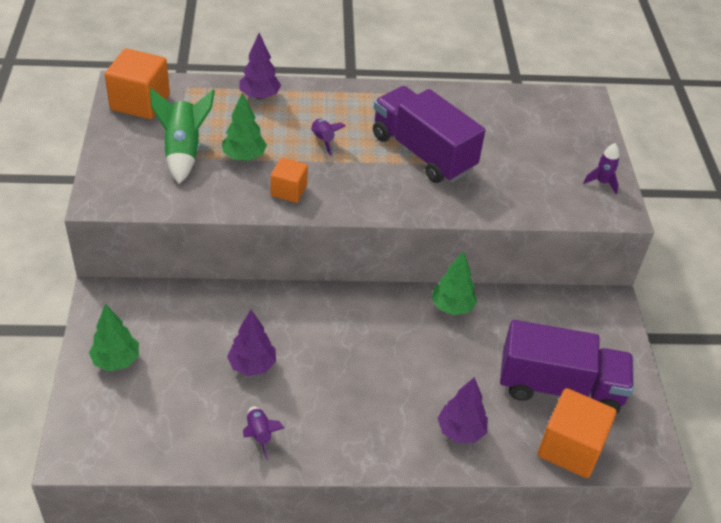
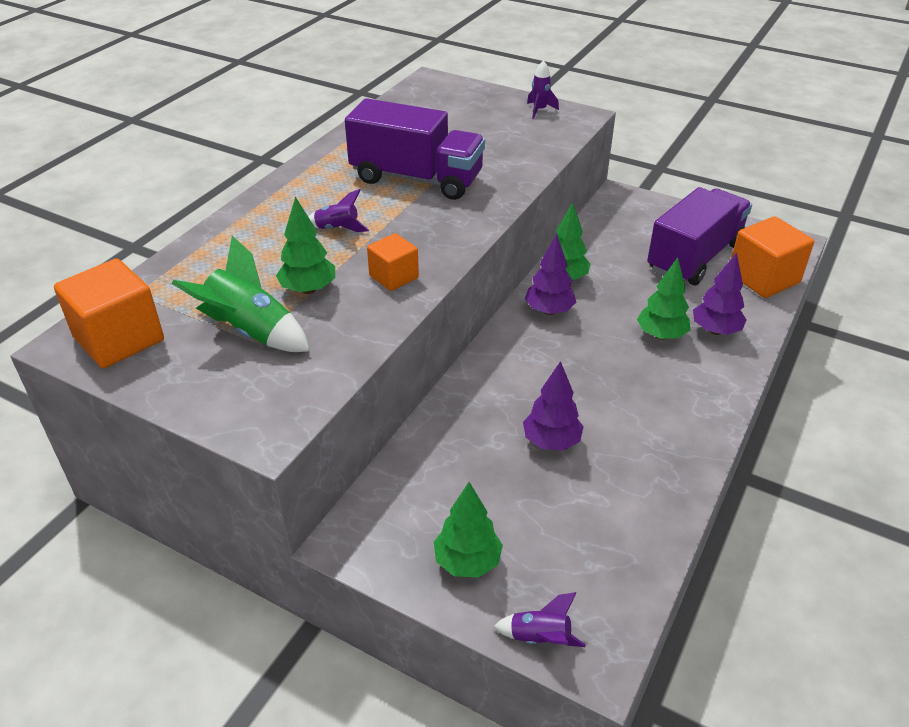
camera: 55 degrees left, 5 degrees down
purple tree [240,33,281,100] -> purple tree moved to [525,234,576,315]
purple rocket [243,406,284,460] -> purple rocket moved to [493,592,586,647]
purple truck [373,86,485,183] -> purple truck turned 150 degrees counterclockwise [345,98,485,200]
none -> green tree [637,257,690,340]

